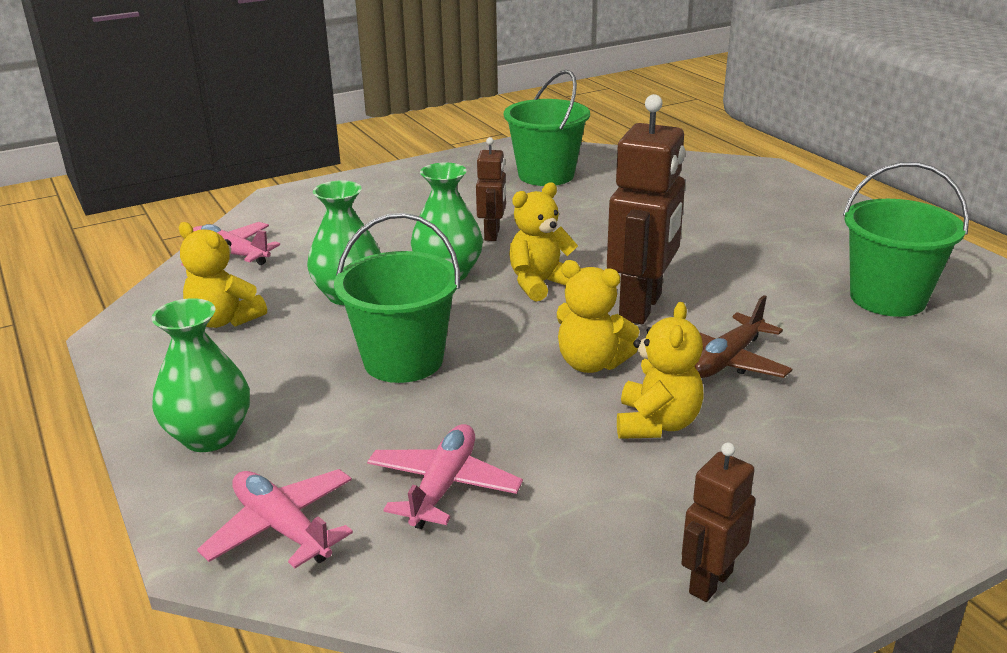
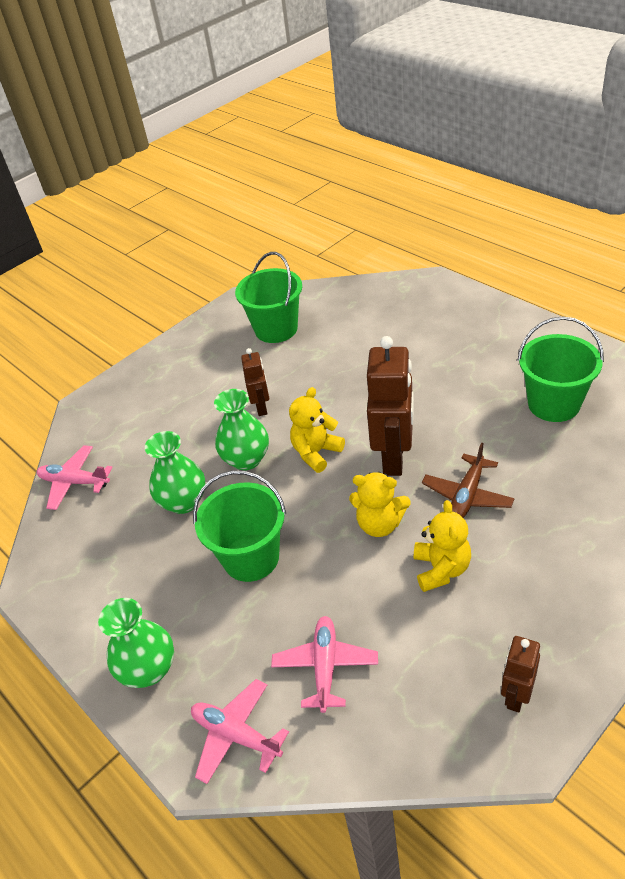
camera: 10 degrees left, 15 degrees up
yellow teddy bear [179,222,267,328] -> none

